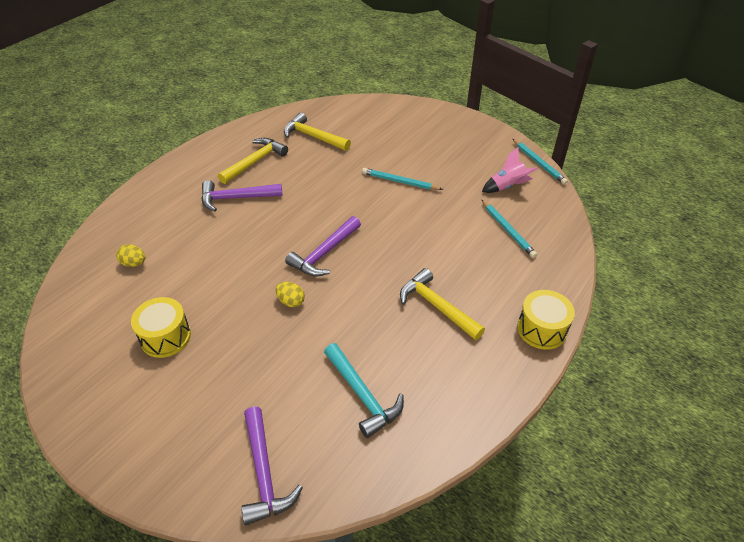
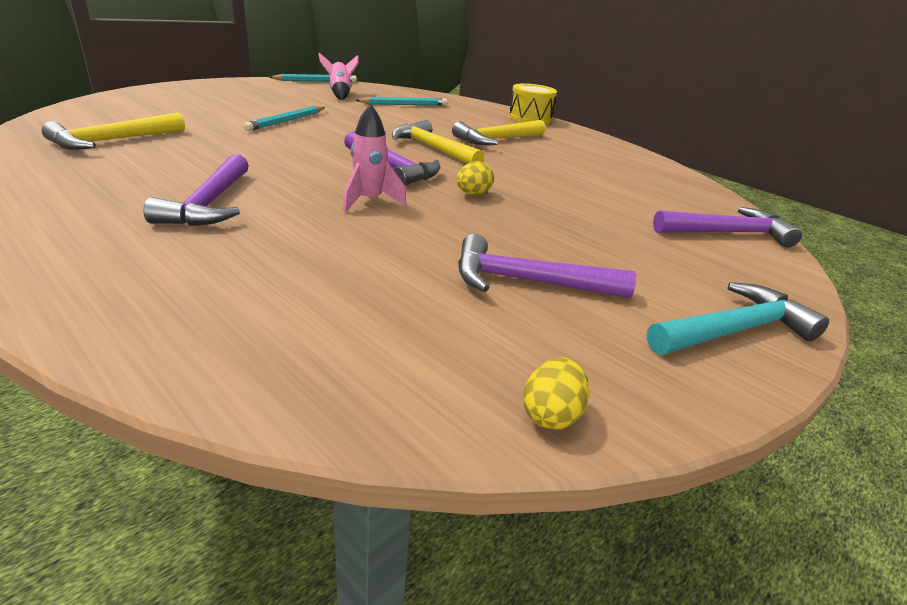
camera: 85 degrees left, 15 degrees down
yellow egg [116,244,145,267] -> yellow egg moved to [523,357,589,430]
yellow drum [131,297,191,358] -> purple hammer [458,234,636,298]
yellow hammer [218,138,288,184] -> yellow hammer moved to [392,120,484,164]
turquoise hammer [324,343,404,438] -> turquoise hammer moved to [646,282,829,354]
none -> pink rocket [343,104,406,213]

